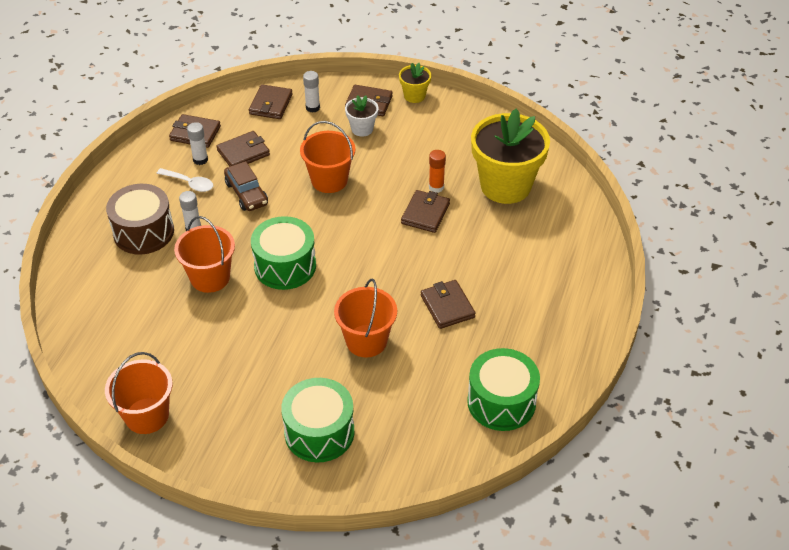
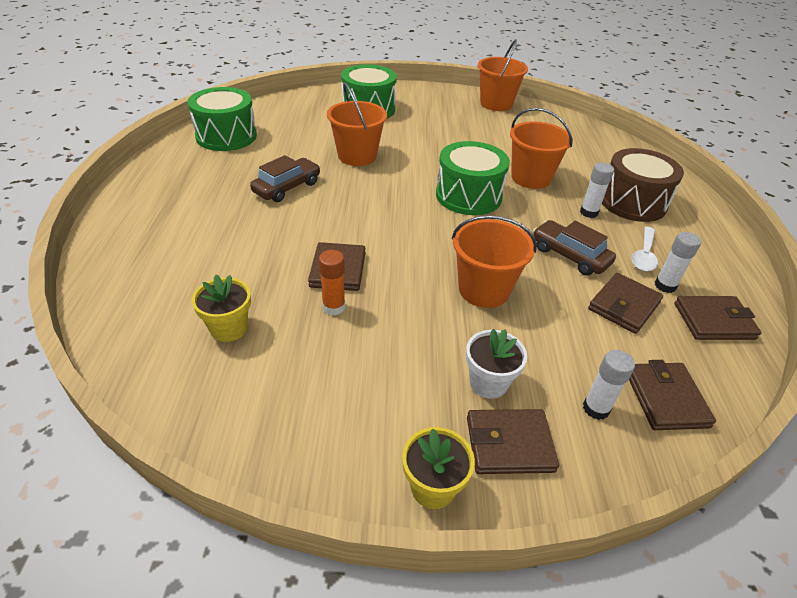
camera: 160 degrees right, 5 degrees down
white spoon [156,168,213,192] -> white spoon turned 75 degrees counterclockwise [632,227,658,272]
brown wallet [421,280,476,329] -> brown car [250,155,320,202]
yellow flower pot [471,108,550,204] -> yellow flower pot [192,275,251,342], size x0.46

